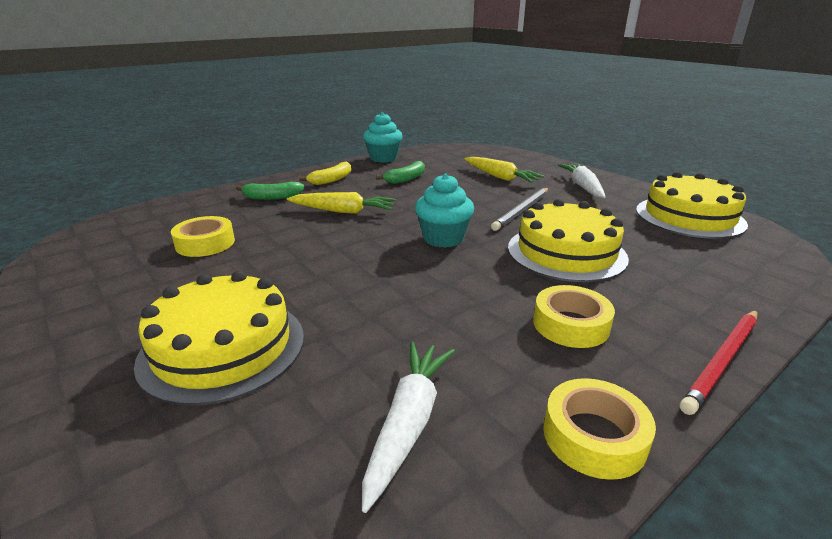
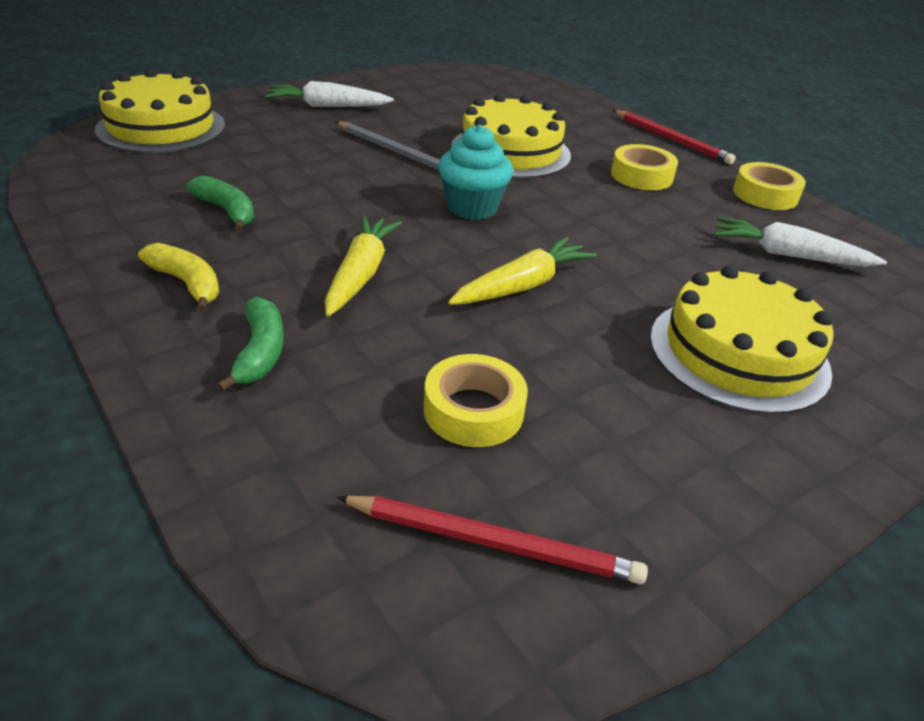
camera: 90 degrees left, 10 degrees up
turquoise cupcake [363,112,403,163] -> none
yellow carrot [464,157,545,183] -> yellow carrot moved to [448,237,597,305]
yellow cake [636,172,748,239] -> yellow cake moved to [95,69,225,153]
none -> red pencil [337,496,648,584]

